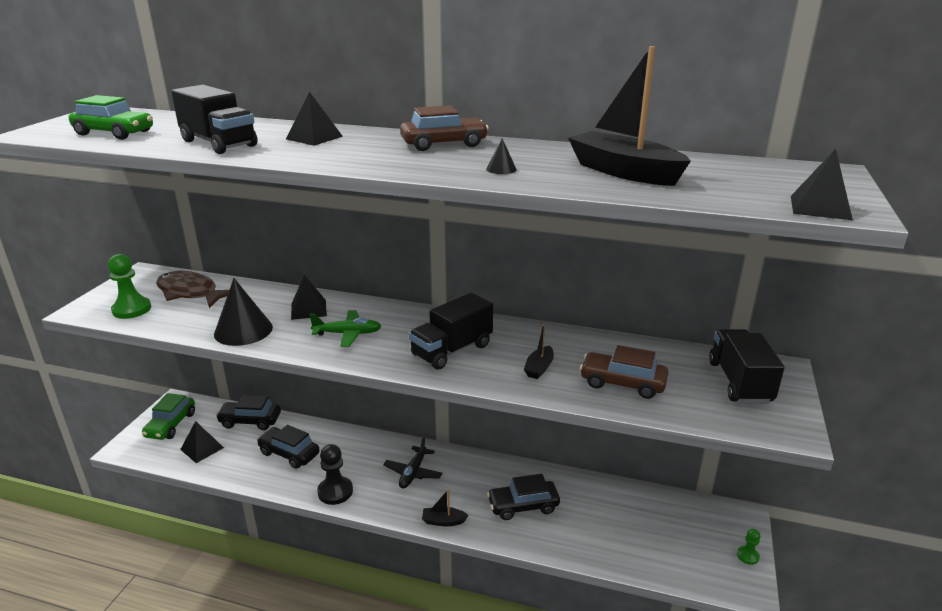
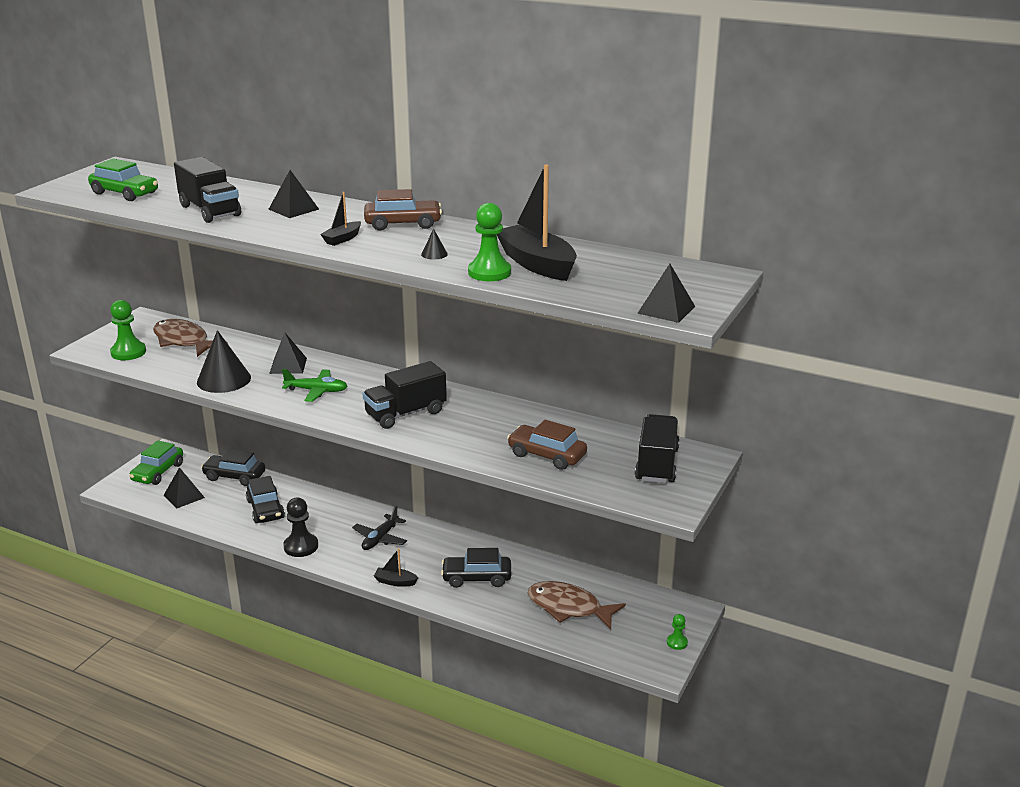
camera: 10 degrees right, 0 degrees up
black car [257,425,320,469] -> black car turned 150 degrees counterclockwise [246,476,285,523]
black boat [524,323,554,379] -> black boat moved to [320,192,361,246]
none -> green pawn [468,203,511,281]
none -> brown fish [528,581,626,629]

